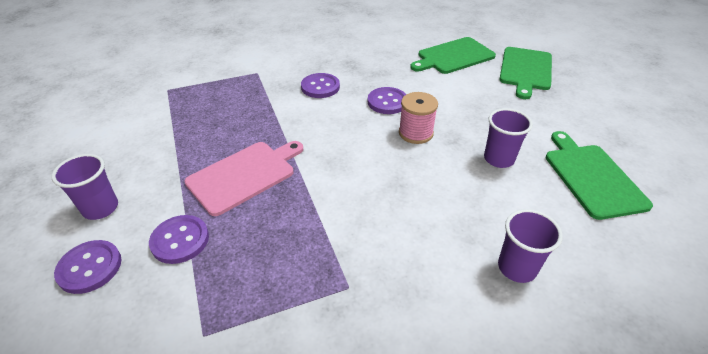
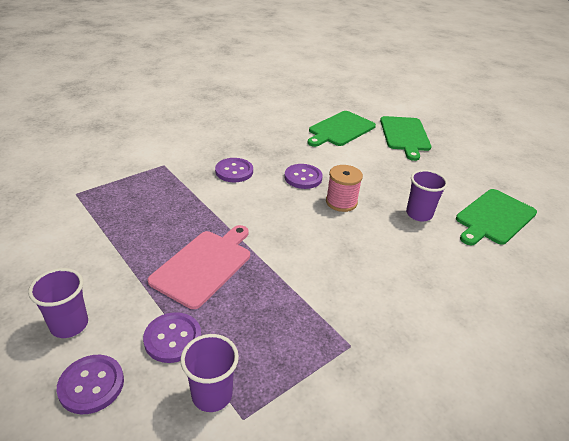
camera: 20 degrees left, 5 degrees down
purple cup [498,209,563,283] -> purple cup moved to [180,334,239,412]
green cutting board [546,131,653,220] -> green cutting board turned 105 degrees counterclockwise [456,189,537,245]

